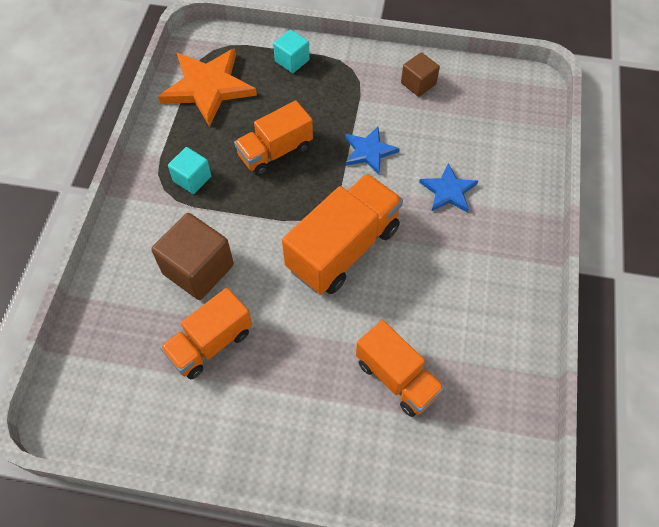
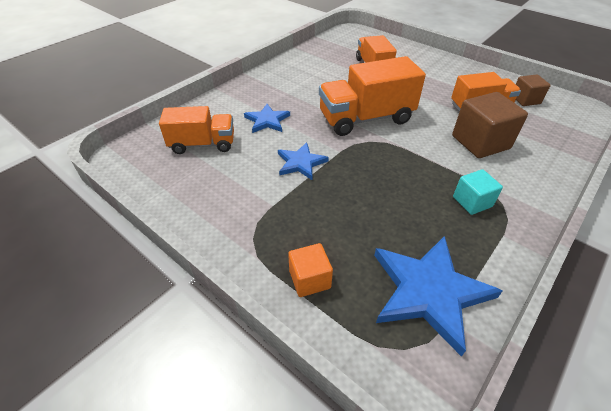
camera: 150 degrees left, 15 degrees down
orange star [158,48,257,127] -> blue star [374,236,502,357]
orange truck [234,100,313,176] -> orange truck moved to [159,106,234,154]
turquoise cube [273,30,310,73] -> orange cube [288,243,333,297]
brown cube [401,52,440,97] -> brown cube moved to [516,74,551,106]

